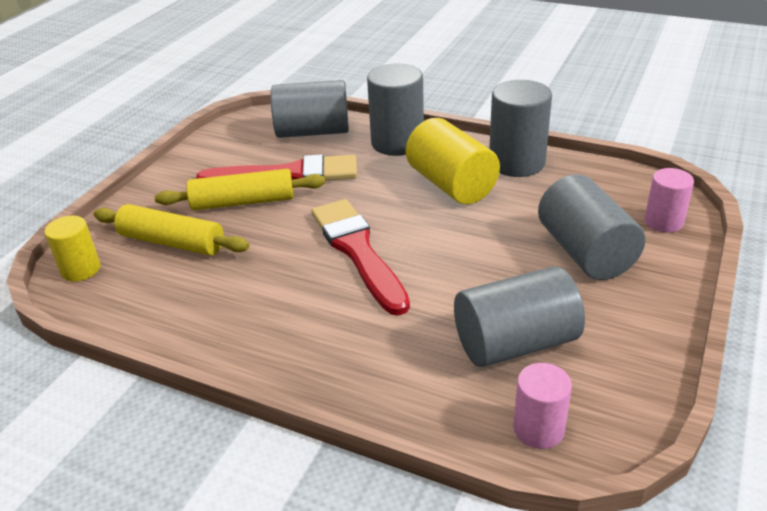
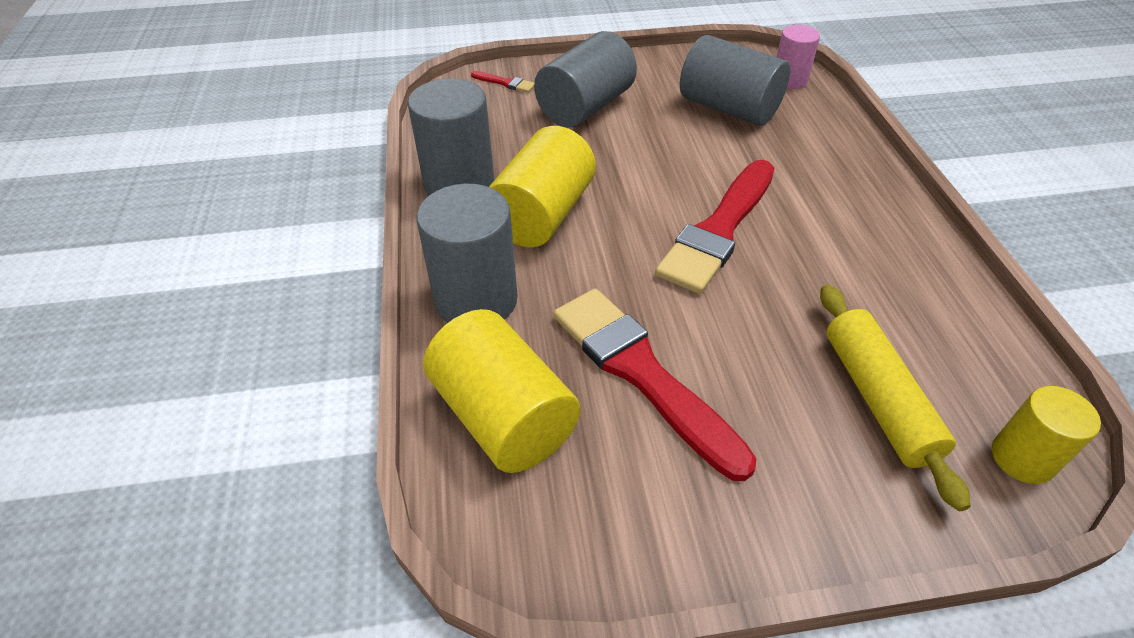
camera: 125 degrees left, 10 degrees up
yellow rolling pin [154,169,325,210] -> none
grey cylinder [271,80,349,138] -> yellow cylinder [423,309,580,473]
pink cylinder [644,168,694,233] -> red brush [471,71,534,93]

